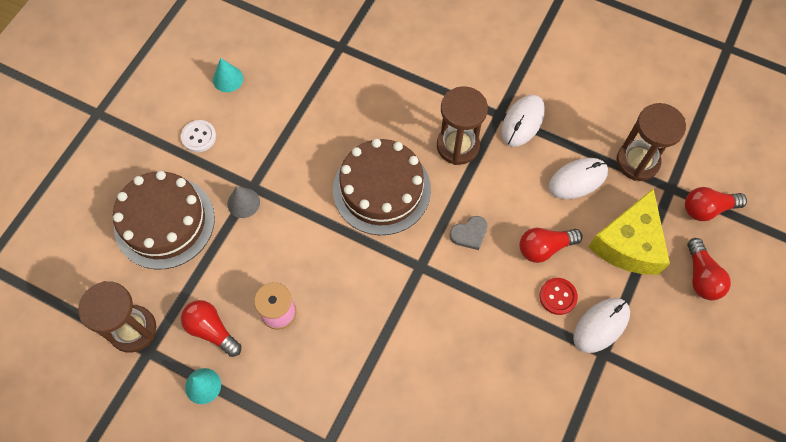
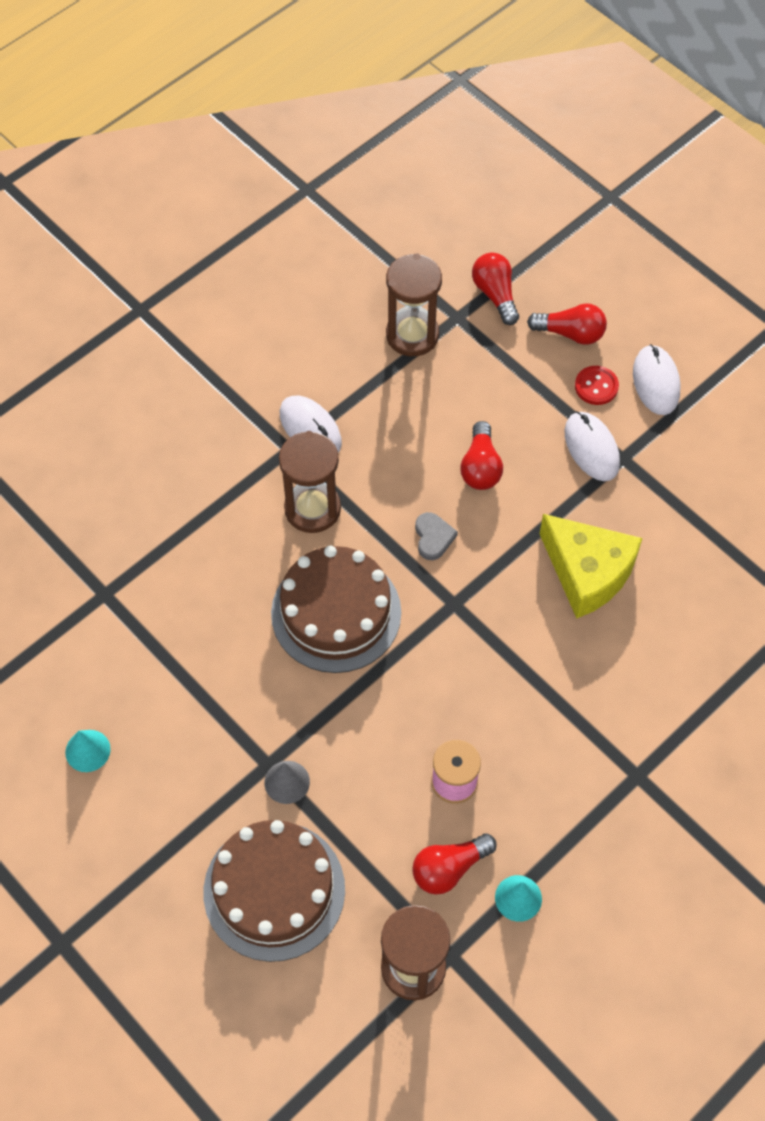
camera: 70 degrees left, 5 degrees down
white button [181,120,216,152] -> none
red button [539,278,578,315] -> red button moved to [575,366,619,405]
white mouse [548,158,608,199] -> white mouse moved to [633,344,681,415]
yellow cheese [588,188,670,275] -> yellow cheese moved to [539,514,643,618]
red light bulb [685,187,747,221] -> red light bulb turned 150 degrees clockwise [472,252,519,325]

